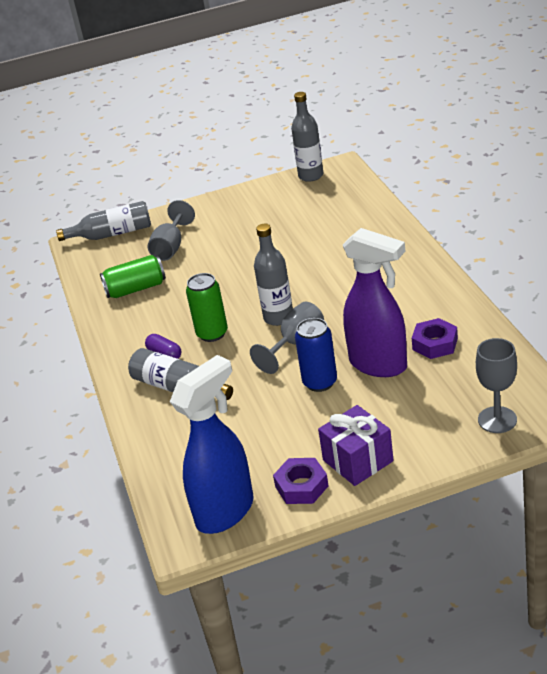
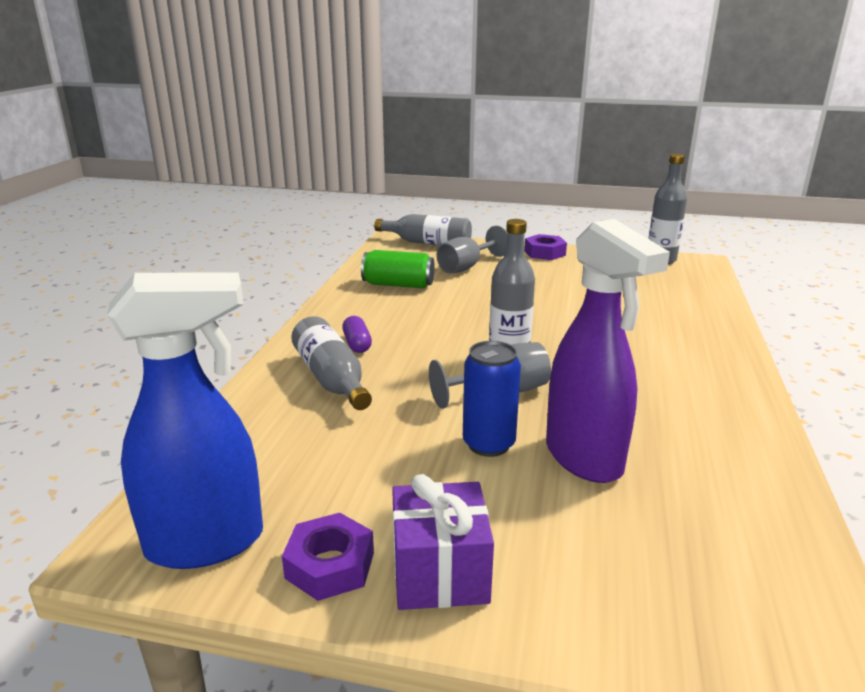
camera: 25 degrees right, 10 degrees down
green can [186,273,228,342] -> none
purple nut [412,318,458,359] -> purple nut moved to [524,234,567,260]
grey goblet [476,338,517,433] -> none

